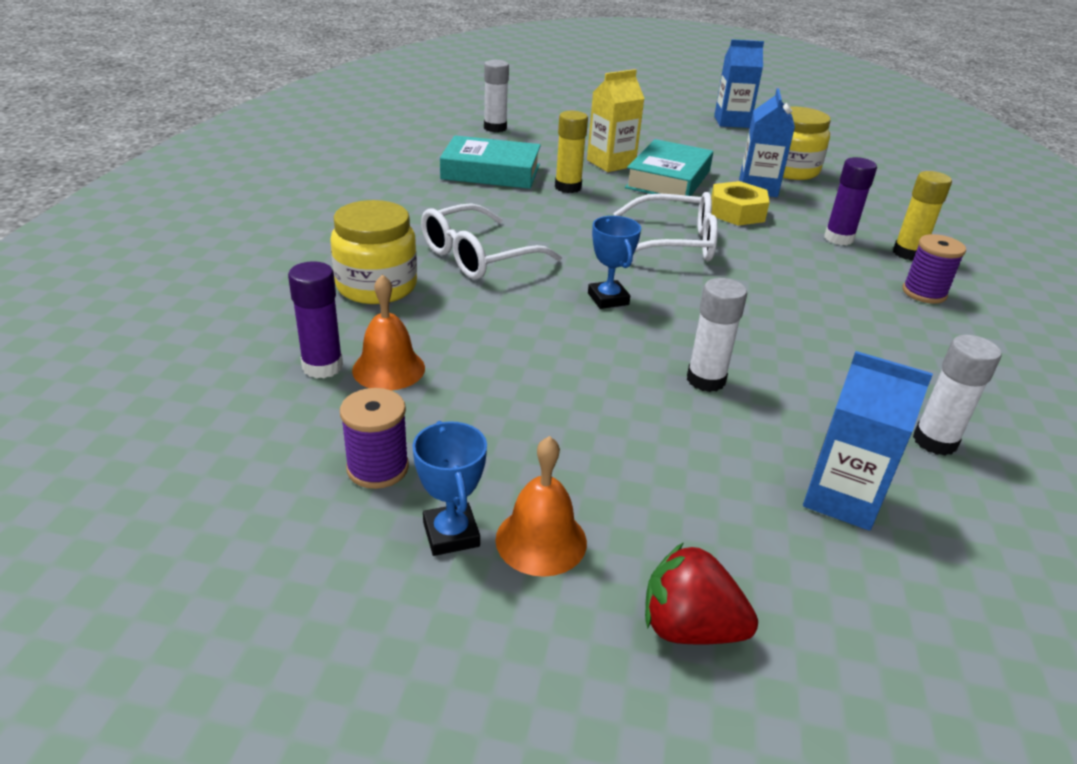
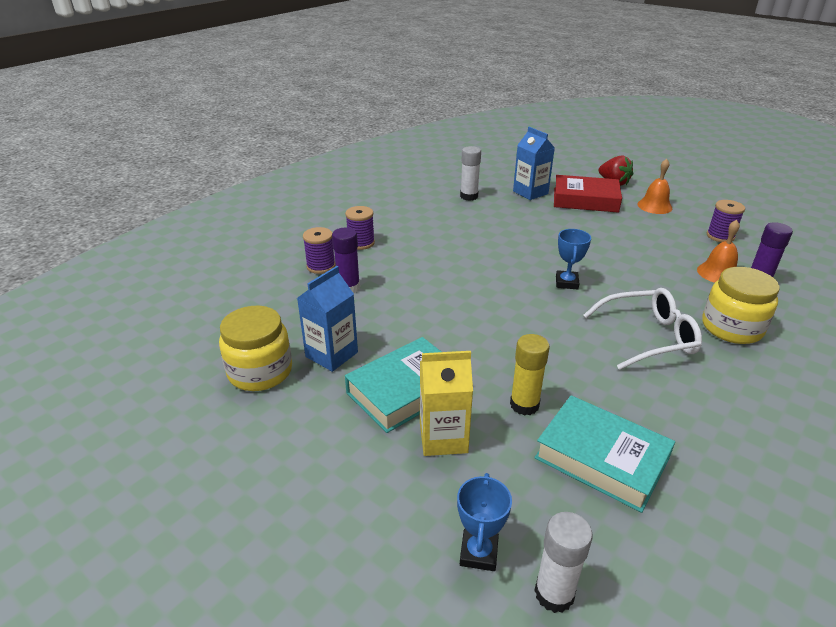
camera: 150 degrees left, 0 degrees up
blue trophy [412,421,487,556] -> blue trophy moved to [457,473,512,571]
white glasses [613,192,718,261] -> none
white glue stick [687,278,747,392] -> none
yellow nut [711,181,770,226] -> none
blue carton [714,39,764,128] -> none
yellow glue stick [893,171,952,261] -> purple spool [303,227,335,274]
none -> red book [554,175,622,213]

